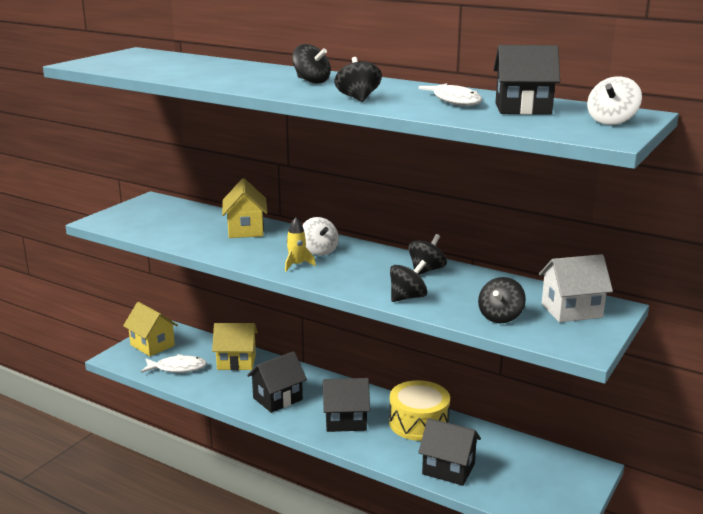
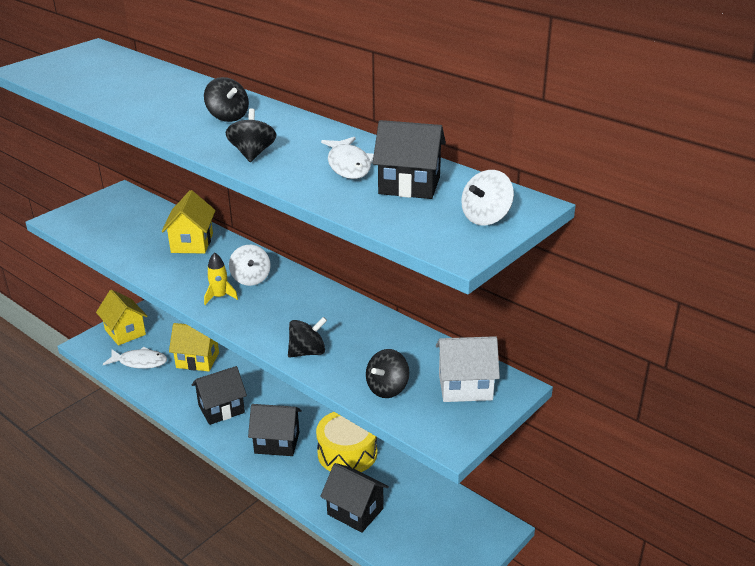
camera: 10 degrees right, 10 degrees up
black spinning top [408,234,447,275] -> none

